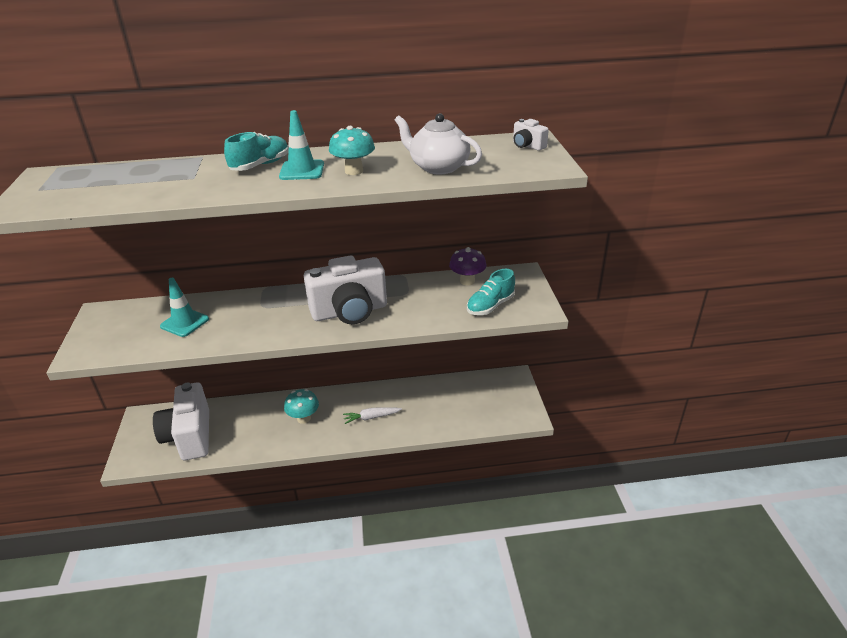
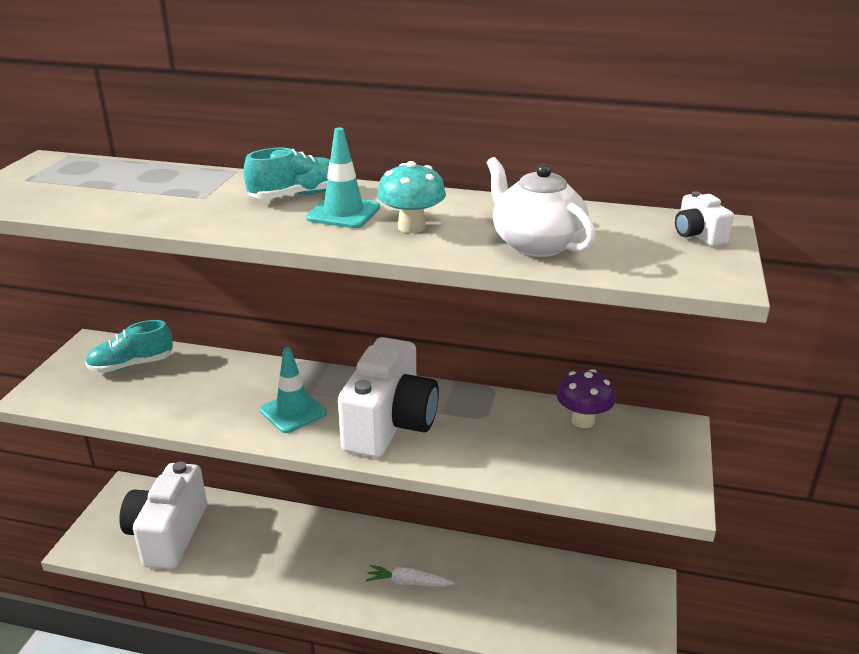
camera: 20 degrees right, 5 degrees down
turquoise traffic cone [160,278,209,337] -> turquoise traffic cone moved to [260,347,327,433]
turquoise mushroom [284,389,319,424] -> none
white camera [304,255,387,324] -> white camera turned 75 degrees counterclockwise [338,337,439,458]
turquoise shoe [467,269,515,315] -> turquoise shoe moved to [85,320,173,373]

